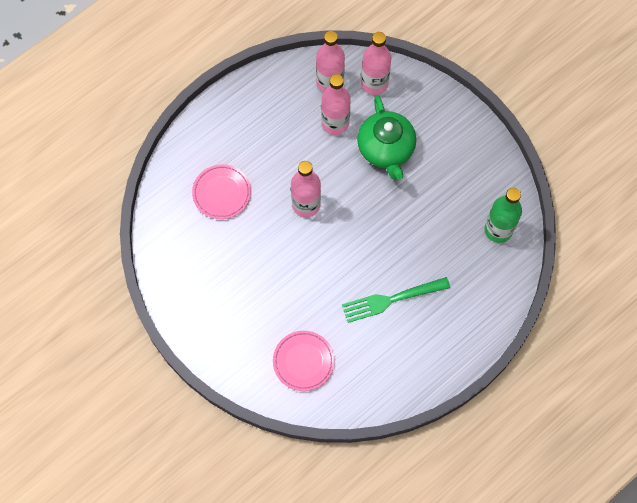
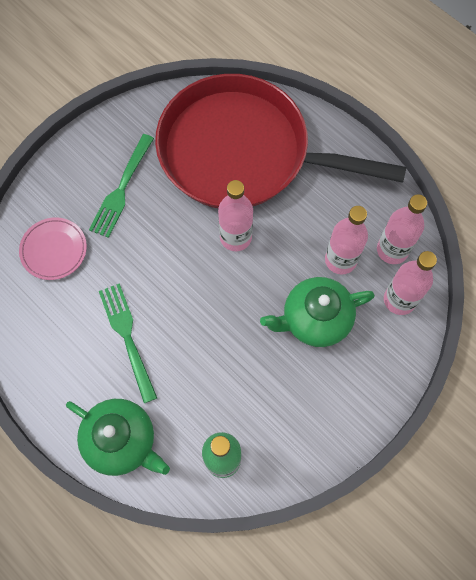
camera: 85 degrees right, 0 degrees up
pink plate [192,164,251,219] -> red pan [155,74,406,208]
none -> green teapot [66,399,170,476]
none -> green fork [89,134,154,238]

